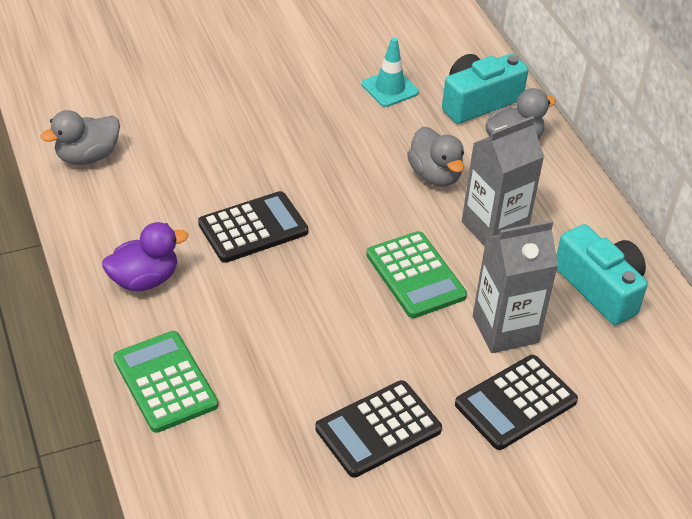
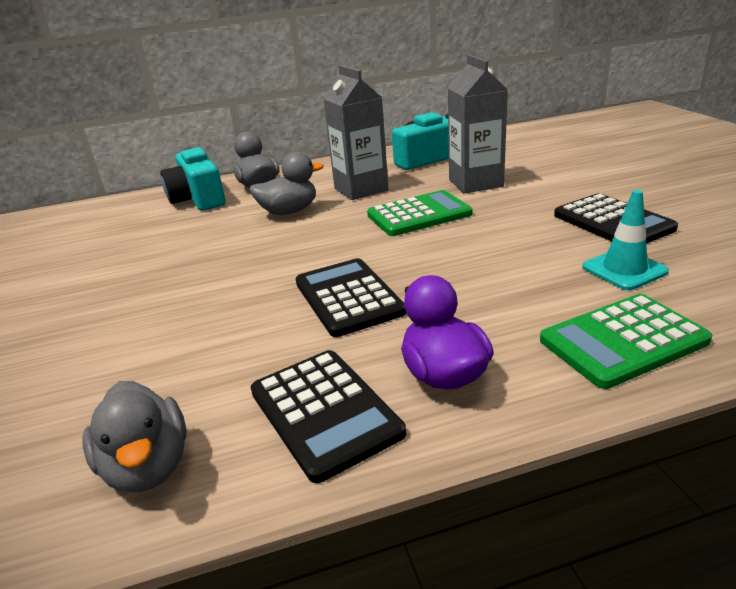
camera: 80 degrees left, 15 degrees down
turquoise traffic cone [362,38,419,107] -> turquoise traffic cone moved to [582,190,669,290]
black calculator [455,355,578,450] -> black calculator moved to [251,350,406,483]

